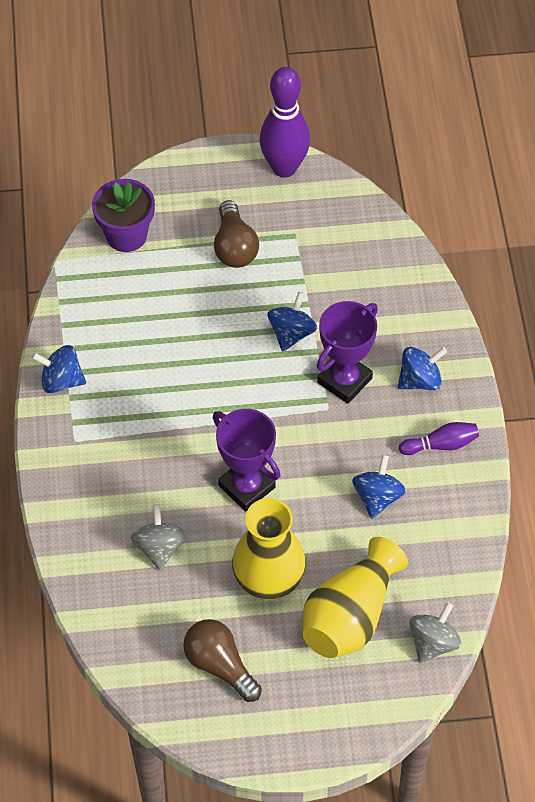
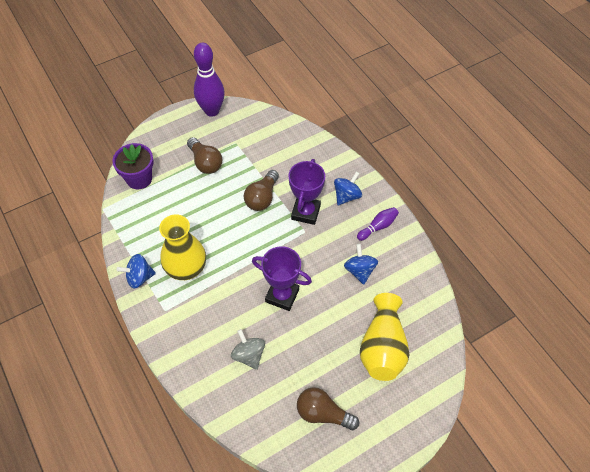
camera: 25 degrees left, 0 degrees up
yellow vase [232,498,306,600] -> yellow vase moved to [159,215,206,280]
blue spinning top [267,291,317,352] -> brown light bulb [244,170,279,211]
grey spinning top [409,602,461,663] -> none

